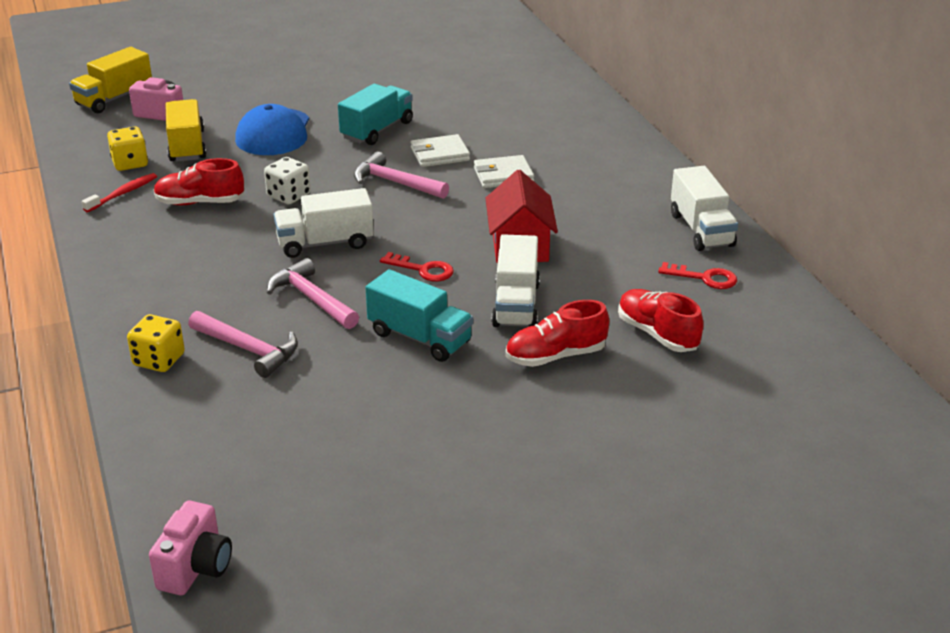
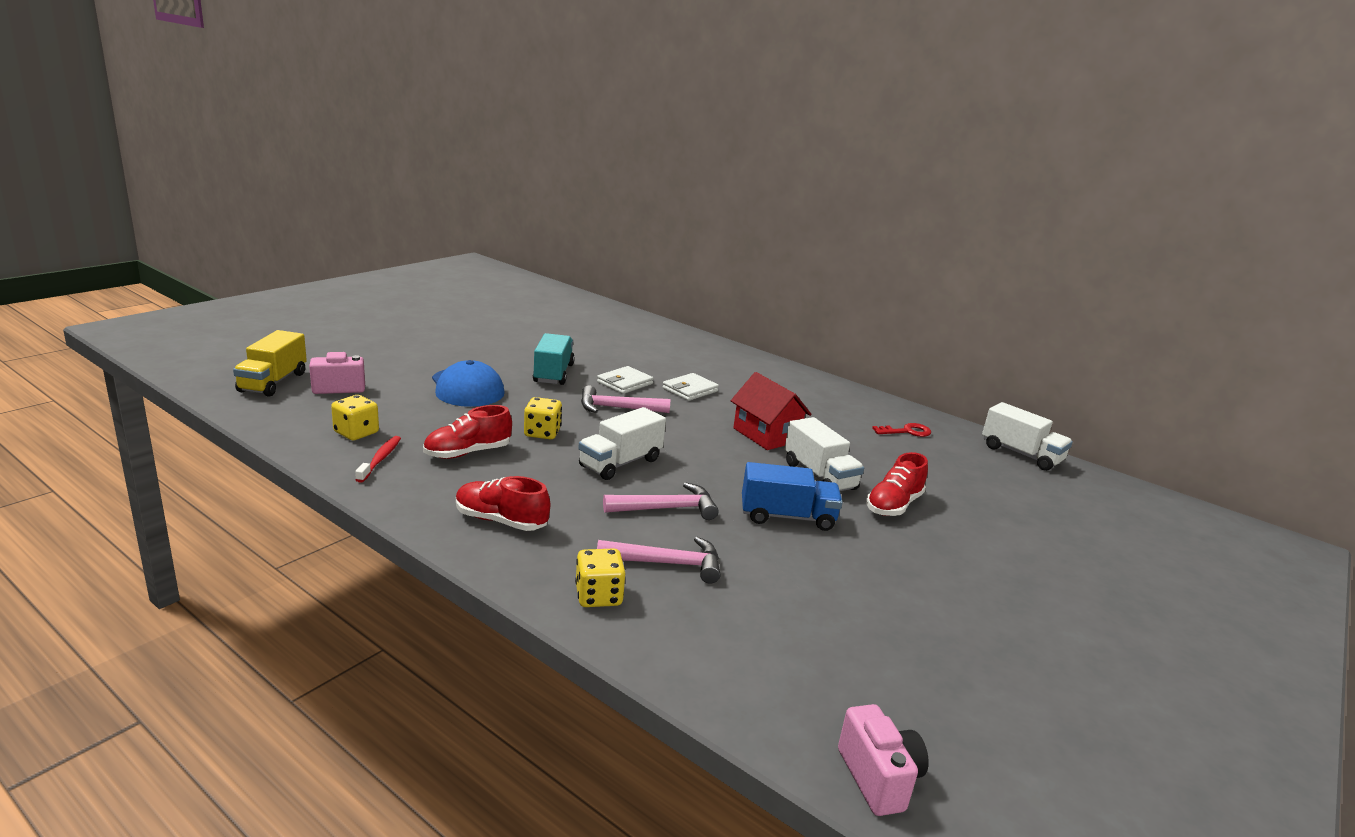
camera: 35 degrees left, 10 degrees down
yellow truck [166,99,206,161] -> none
white dice [264,157,311,204] -> yellow dice [524,397,562,440]
pink hammer [267,258,359,329] -> pink hammer turned 150 degrees clockwise [603,482,719,520]
turquoise truck [365,269,473,362] -> blue truck [742,462,843,531]
red key [380,252,454,282] -> none
red shoe [618,289,704,352] -> red shoe moved to [456,476,550,531]
white truck [671,166,738,251] -> white truck moved to [982,402,1073,471]

